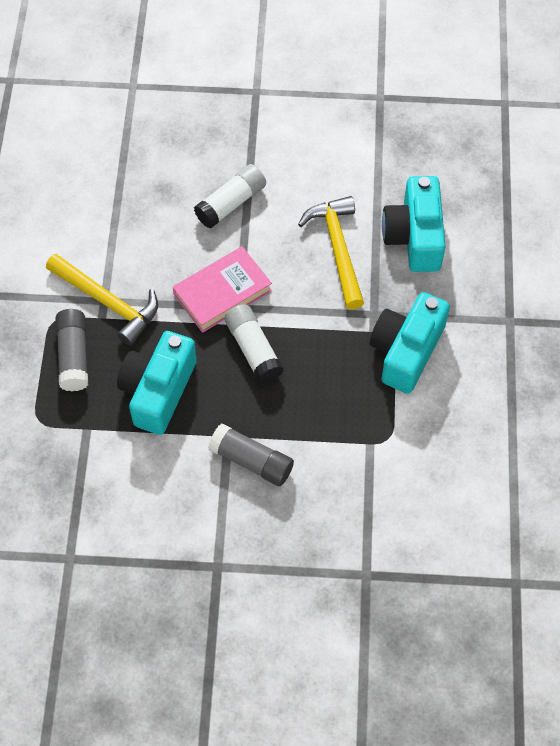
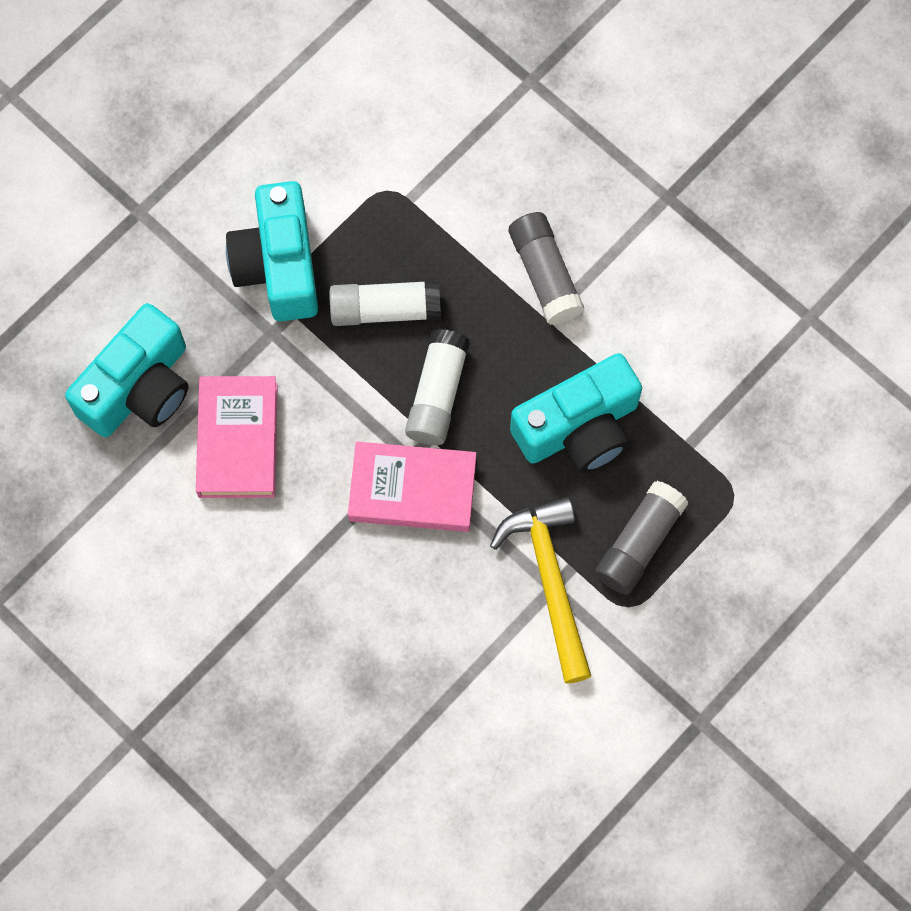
camera: 140 degrees left, 10 degrees up
white glue stick [194,164,266,229] -> white glue stick moved to [329,280,441,326]
yellow hammer [298,196,364,310] -> pink book [196,376,278,498]
turquoise camera [370,292,450,394] -> turquoise camera turned 105 degrees clockwise [226,181,318,321]

